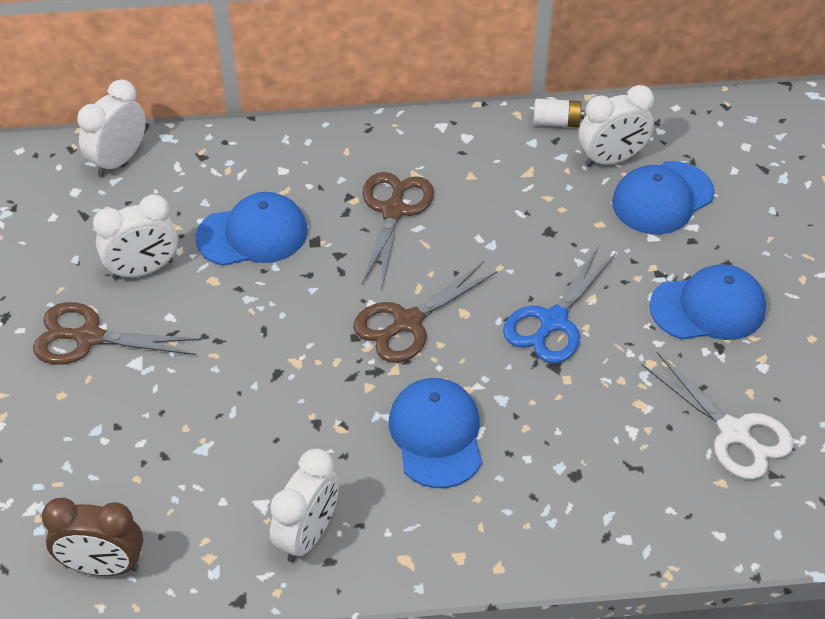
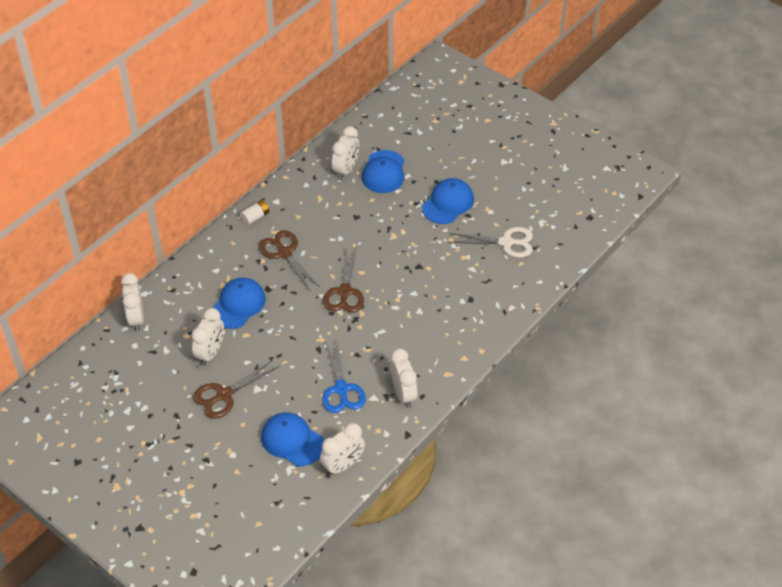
camera: 45 degrees left, 0 degrees up
brown clock [42,498,143,576] -> white clock [320,423,365,475]
blue cap [389,378,482,488] -> blue cap moved to [261,412,324,466]
blue scissors [503,247,616,364] -> blue scissors moved to [322,338,366,413]
white battery [533,99,584,128] -> white battery moved to [240,200,269,225]

